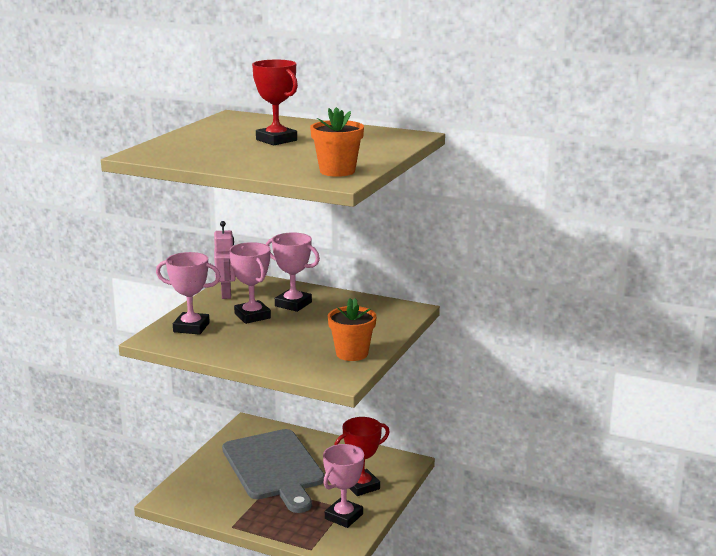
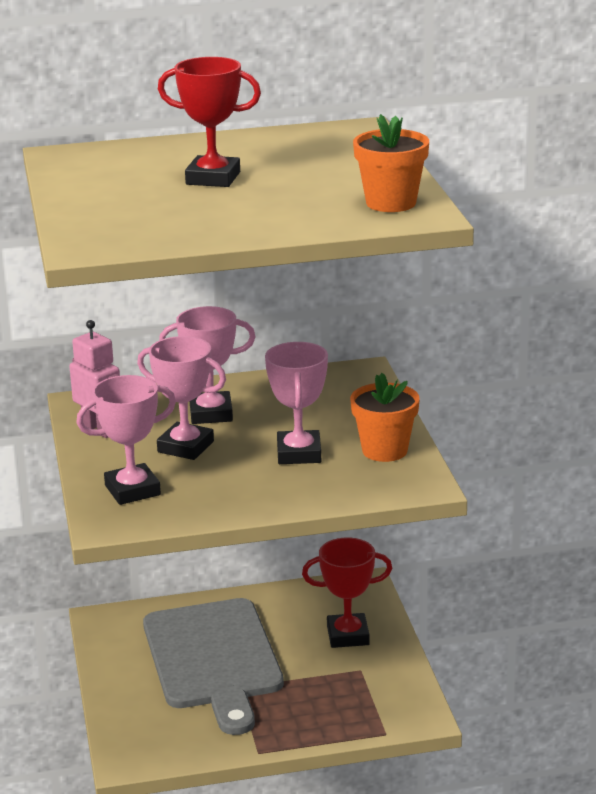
camera: 35 degrees left, 5 degrees up
grey cutting board [222,429,325,513] -> grey cutting board turned 45 degrees clockwise [143,598,284,735]
pink trophy [323,444,364,528] -> pink trophy moved to [265,342,328,464]
red trophy [335,417,390,496] -> red trophy turned 60 degrees clockwise [302,538,392,648]

